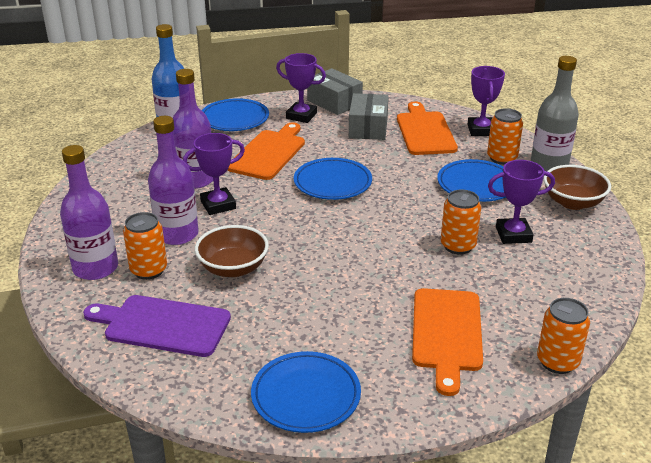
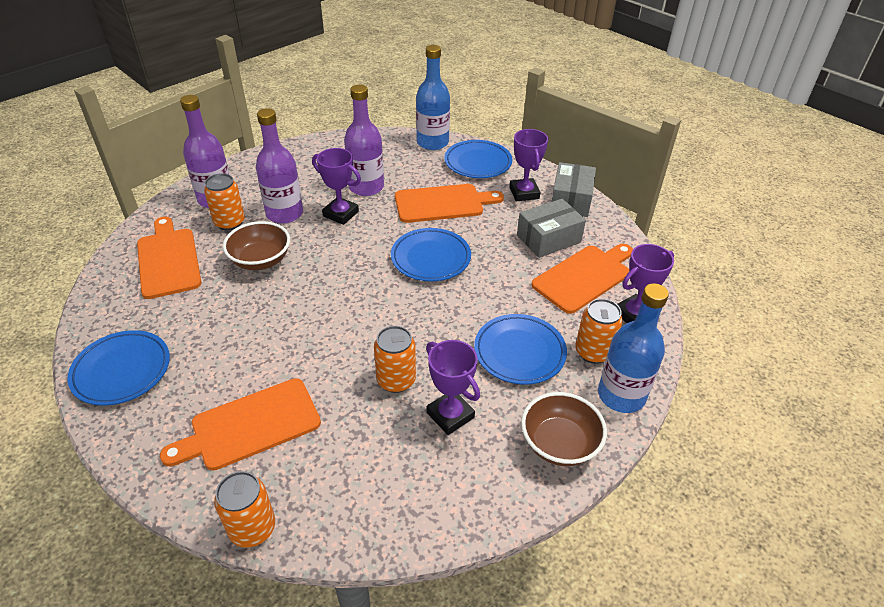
camera: 55 degrees right, 10 degrees up
purple cutting board [83,295,231,357] -> orange cutting board [137,217,202,299]
grey bottle [531,56,579,171] -> blue bottle [598,283,669,413]

